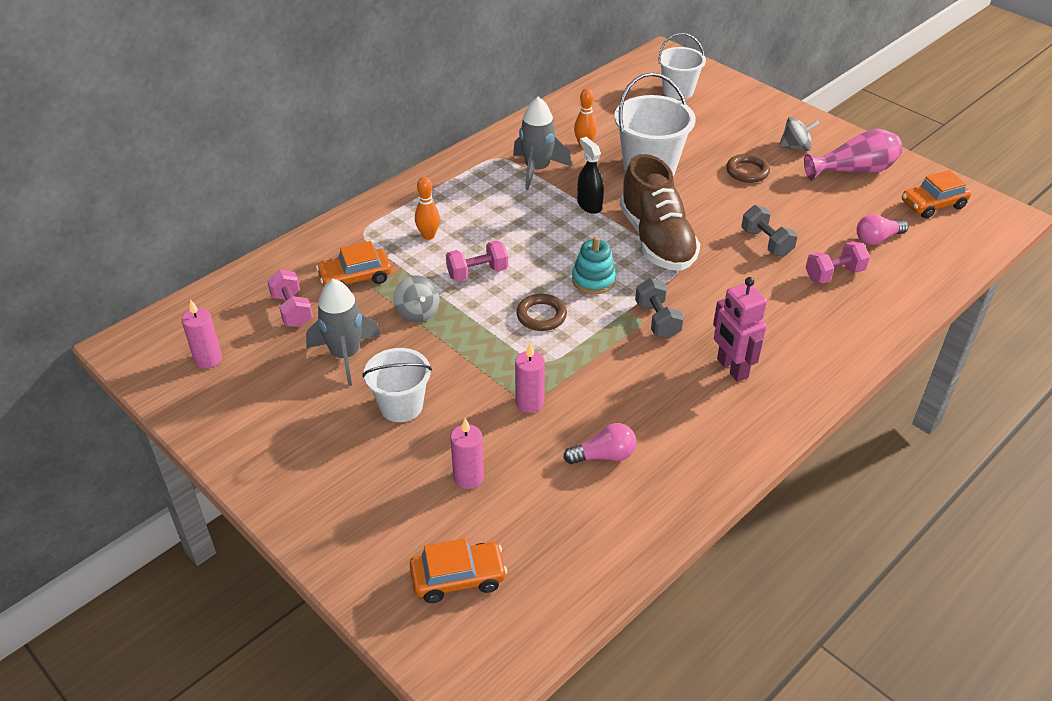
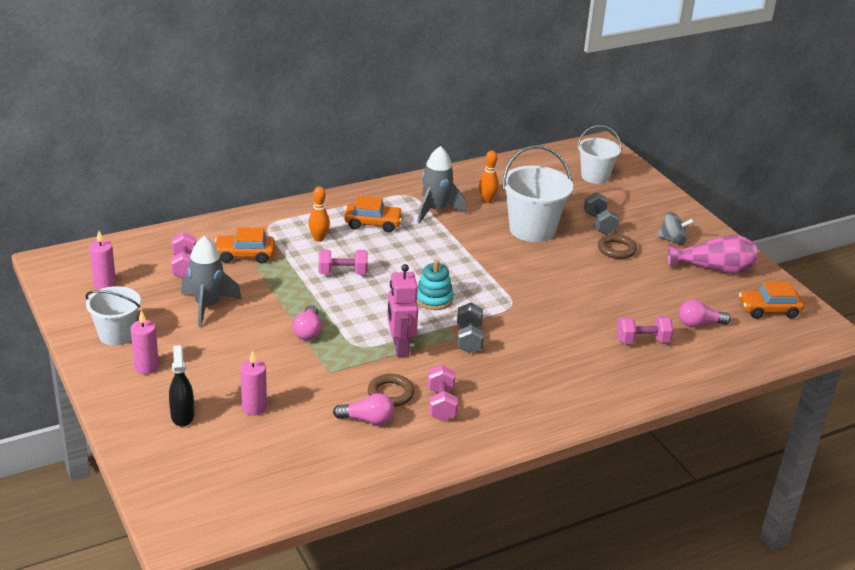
camera: 15 degrees right, 10 degrees down
white bucket [362,348,432,422] -> white bucket moved to [85,286,141,346]
grey spinning top [394,275,440,322] -> none
orange car [410,538,507,603] -> orange car moved to [344,196,403,232]
pink candle [515,343,545,413] -> pink candle moved to [130,310,159,374]
brown ring [516,294,567,331] -> brown ring moved to [368,374,414,407]
black spray bottle [577,137,604,214] -> black spray bottle moved to [169,345,194,426]
brown shoe [620,154,700,271] -> none
pink robot [713,277,767,382] -> pink robot moved to [387,264,418,357]
grey dumbbell [741,205,797,257] -> grey dumbbell moved to [584,192,619,235]
none -> pink light bulb [292,305,322,340]
none -> pink dumbbell [427,365,458,421]

